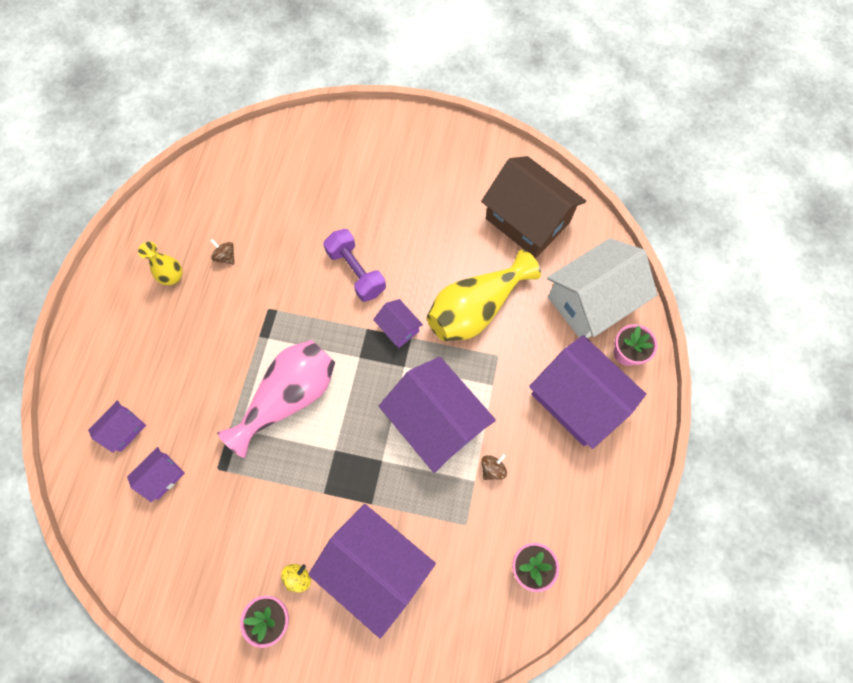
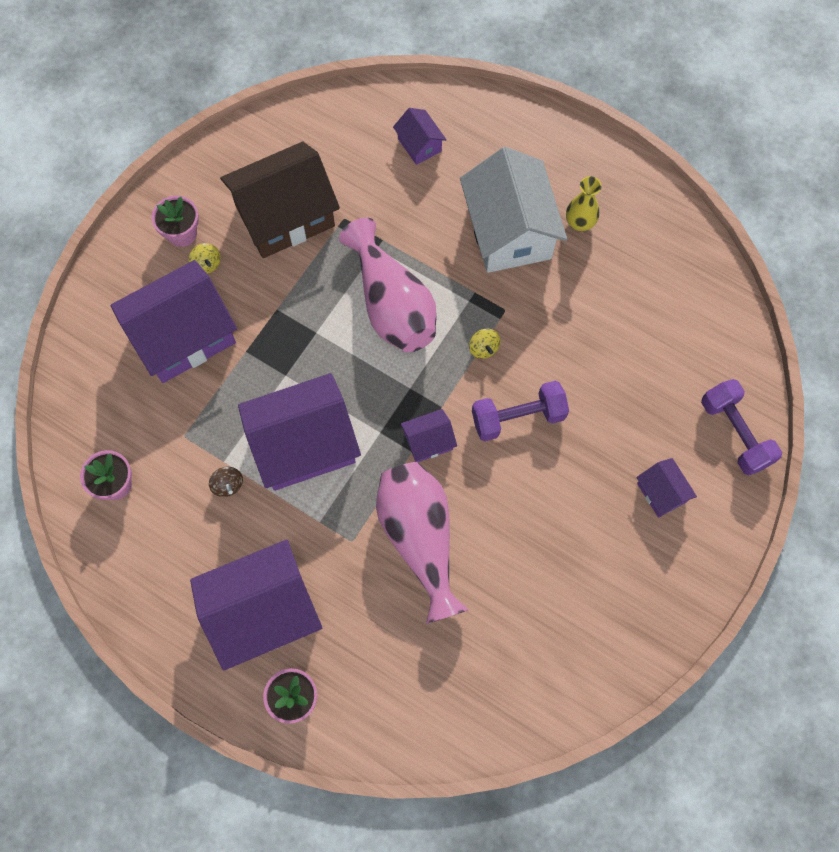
camera: 110 degrees right, 0 degrees up
purple house [127,447,185,502] -> purple house moved to [636,458,697,518]
brown spinning top [210,239,235,264] -> none
yellow vase [427,250,541,341] -> pink vase [376,462,469,624]
brown house [481,156,586,258] -> brown house moved to [220,142,340,258]
white house [547,238,658,339] -> white house moved to [460,147,567,273]
none -> yellow spinning top [469,329,501,359]
none -> purple dumbbell [701,379,782,475]

